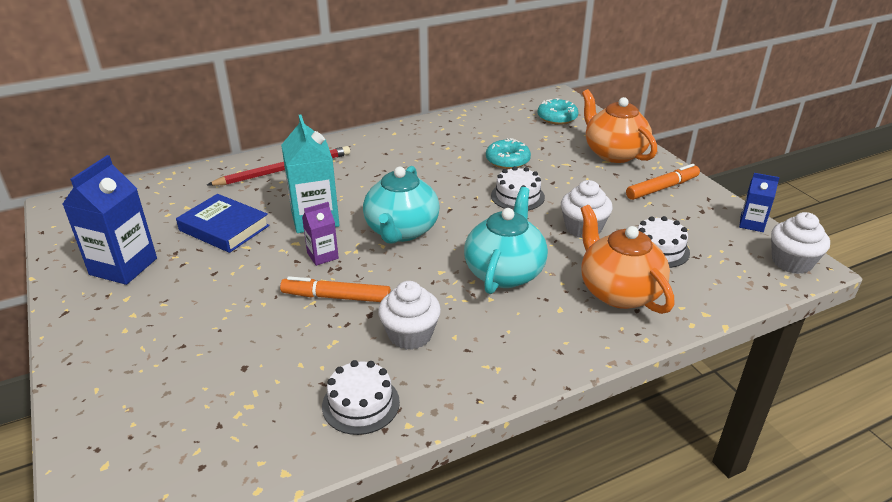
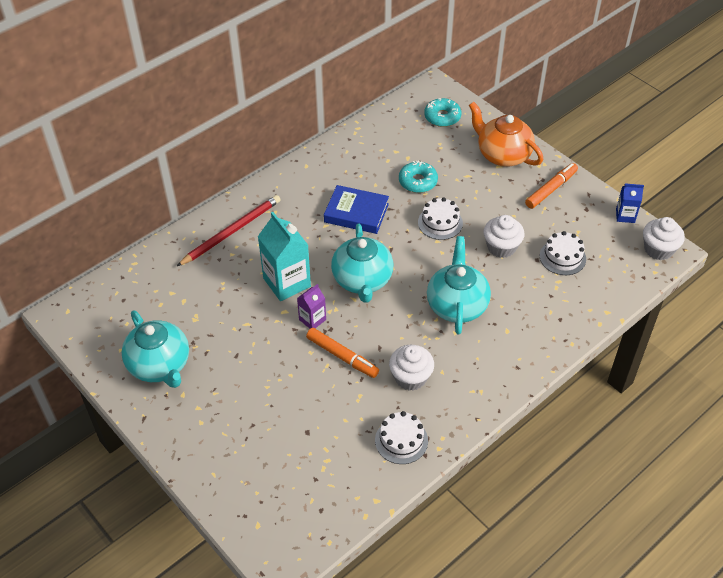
camera: 15 degrees left, 15 degrees up
blue carton [62,155,157,285] -> turquoise teapot [122,310,189,388]
blue book [176,194,270,253] -> blue book moved to [324,185,389,234]
orange marker [280,276,391,302] -> orange marker turned 135 degrees counterclockwise [306,328,379,378]
orange teapot [581,205,674,314] -> none

